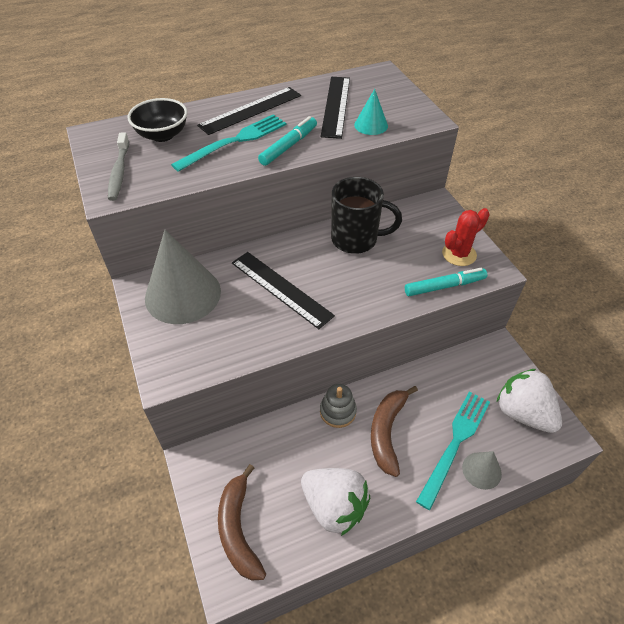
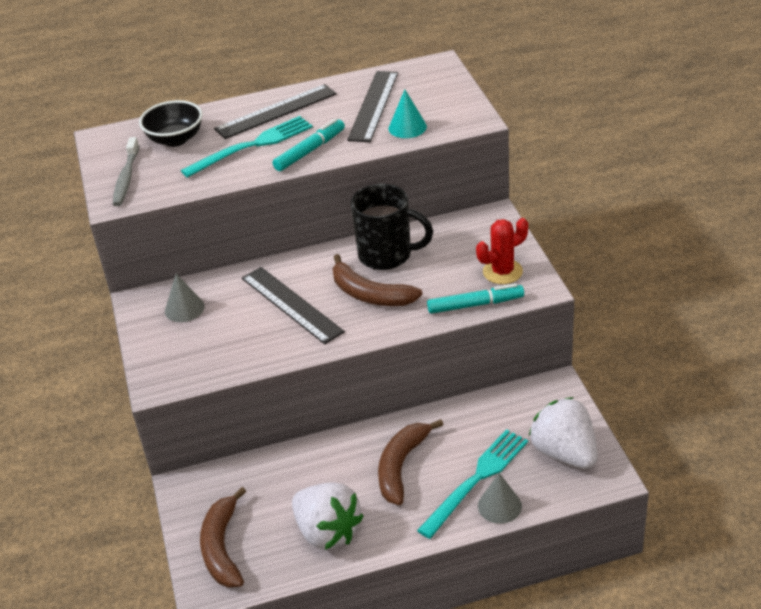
camera: 10 degrees right, 10 degrees down
grey cone [145,230,221,324] -> grey cone [165,274,205,322], size x0.48
grey stacking toy [320,384,357,428] -> none
none -> brown banana [333,254,422,306]

